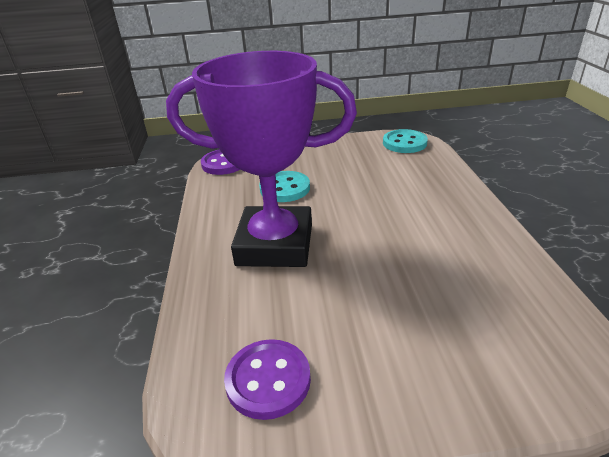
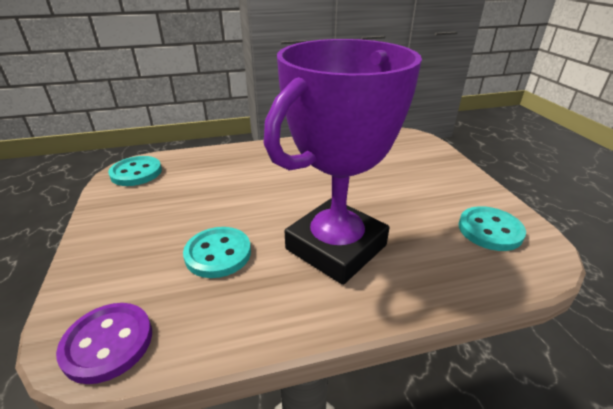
camera: 100 degrees left, 0 degrees up
purple trophy [166,51,357,267] -> purple trophy turned 45 degrees clockwise [264,39,422,285]
purple button [224,339,311,420] -> turquoise button [458,206,526,251]

